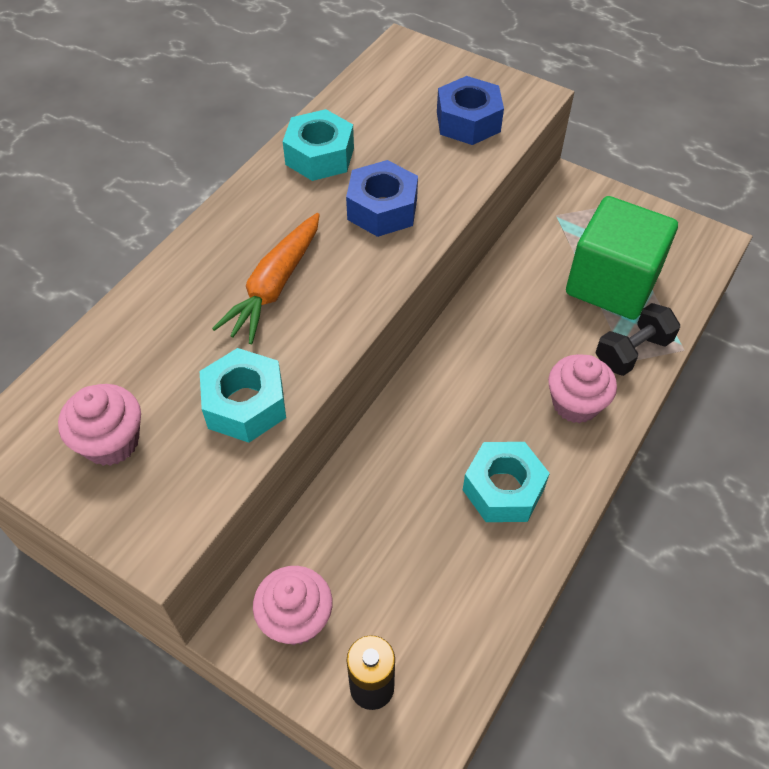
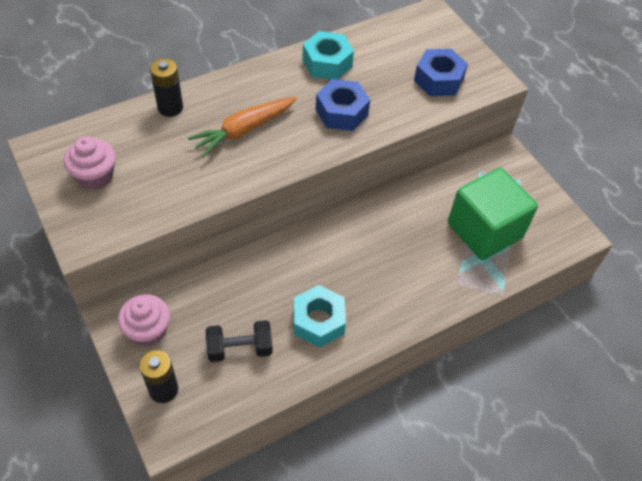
camera: 25 degrees right, 0 degrees up
turquoise nut [200,348,286,443] -> none
pink cupcake [548,354,617,423] -> none
black dumbbell [596,303,680,376] -> black dumbbell moved to [206,320,273,362]
none -> black battery [150,58,183,117]

